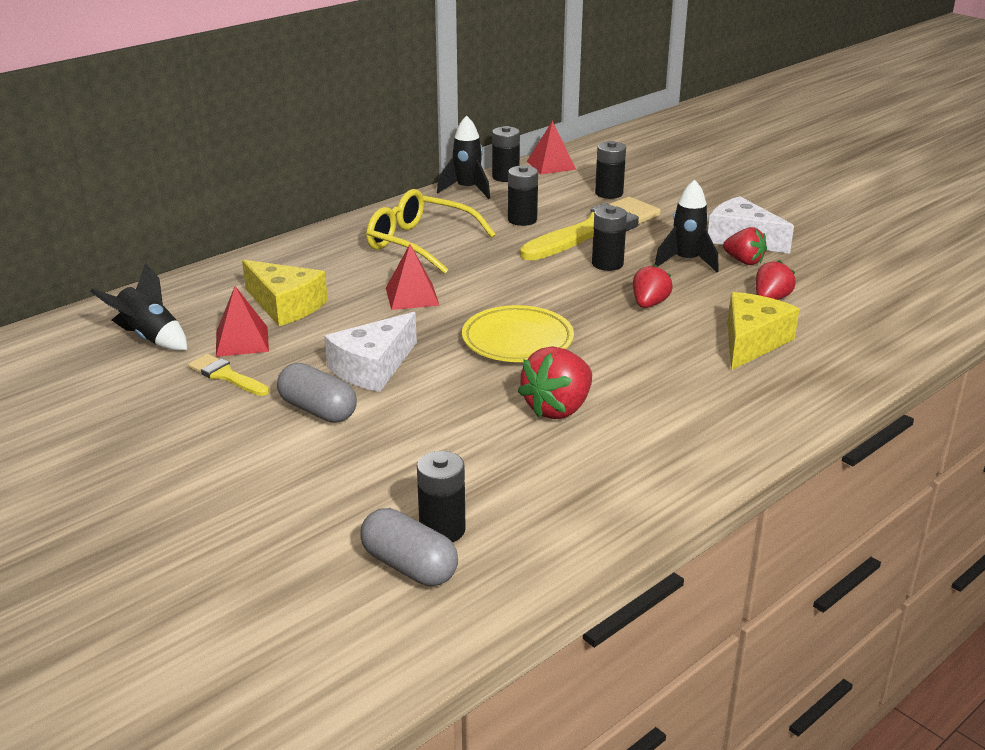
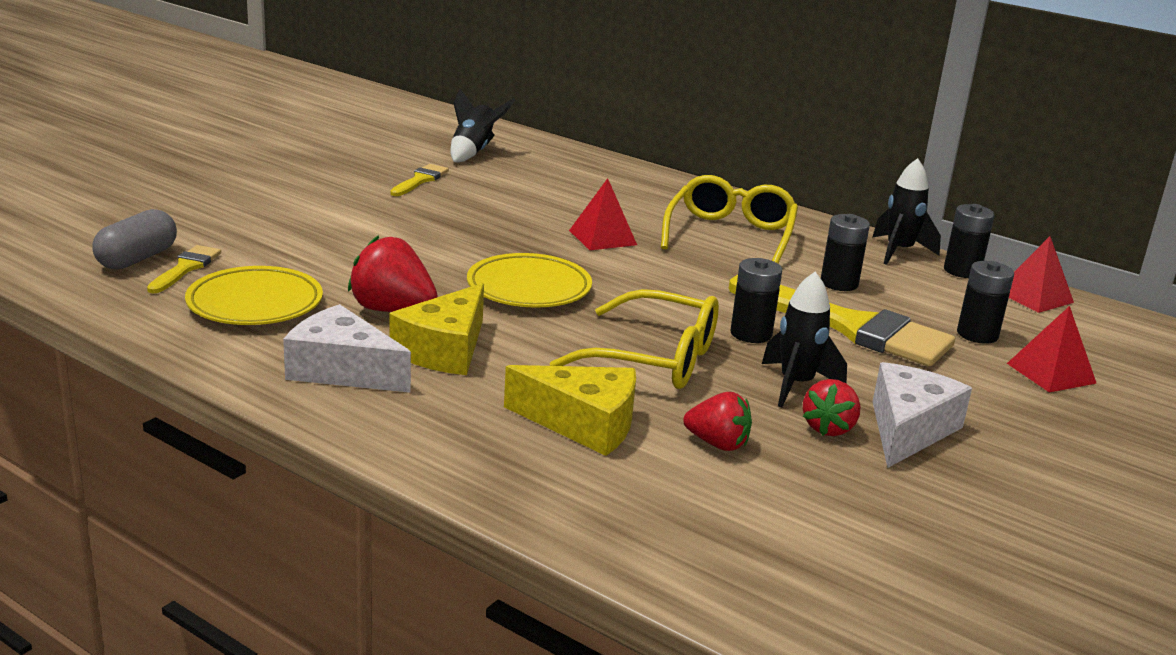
camera: 75 degrees right, 5 degrees down
red pyramid [216,286,269,357] -> red pyramid moved to [1007,306,1097,392]
yellow cheese [242,260,328,326] -> yellow cheese moved to [389,283,484,375]
grey capsule [277,363,357,423] -> none
white cheese [324,312,417,392] -> white cheese moved to [283,304,411,393]
black battery [417,451,466,542] -> yellow brush [147,245,221,294]
red strawberry [633,265,673,308] -> yellow glasses [550,289,719,389]
none -> yellow plate [185,266,323,325]

